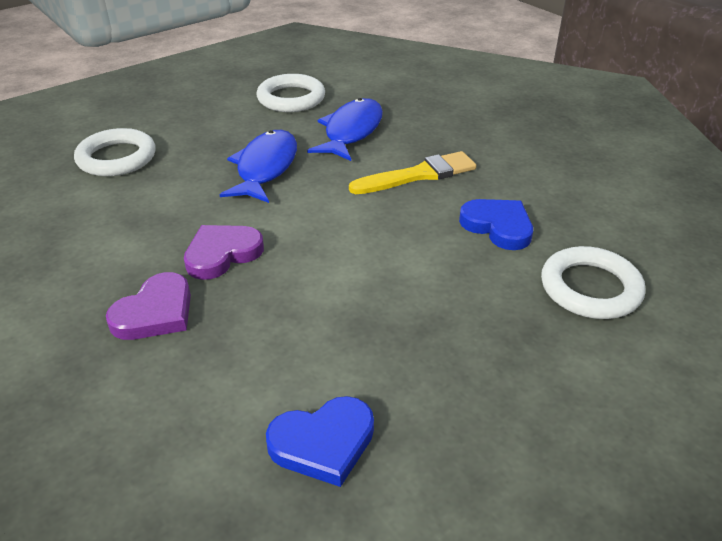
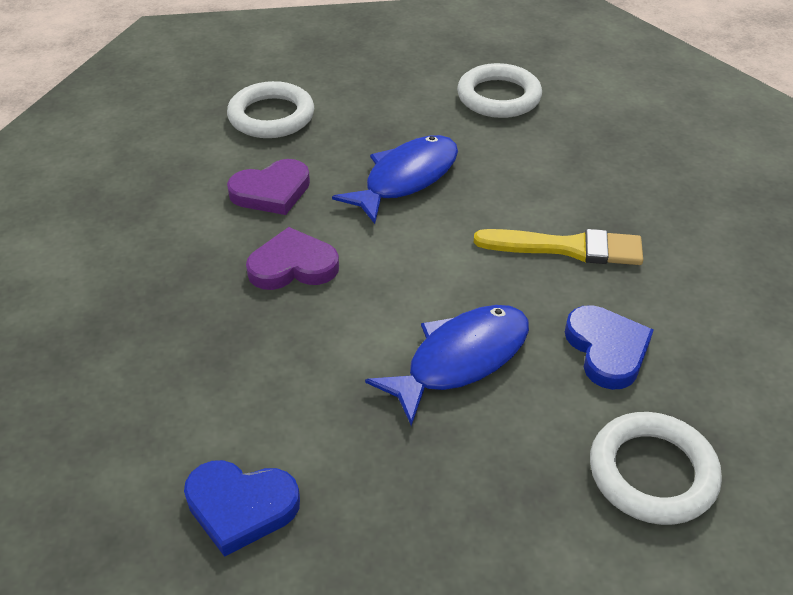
camera: 30 degrees right, 5 degrees up
purple heart [106,272,191,340] -> purple heart moved to [227,159,310,215]
blue fish [307,98,383,161] -> blue fish moved to [365,305,529,426]

